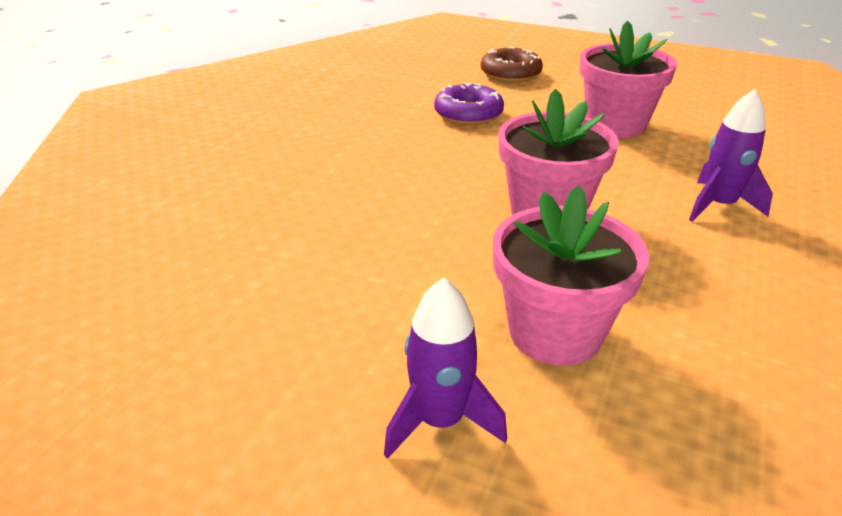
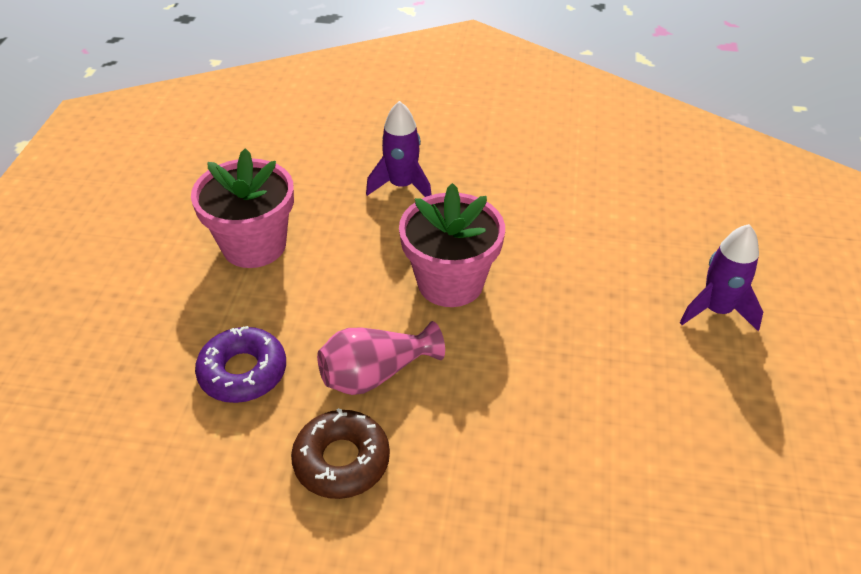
camera: 105 degrees left, 10 degrees up
brown donut [481,46,543,82] -> brown donut moved to [291,408,390,499]
pink flower pot [493,185,649,366] -> none
none -> pink vase [317,321,445,395]

